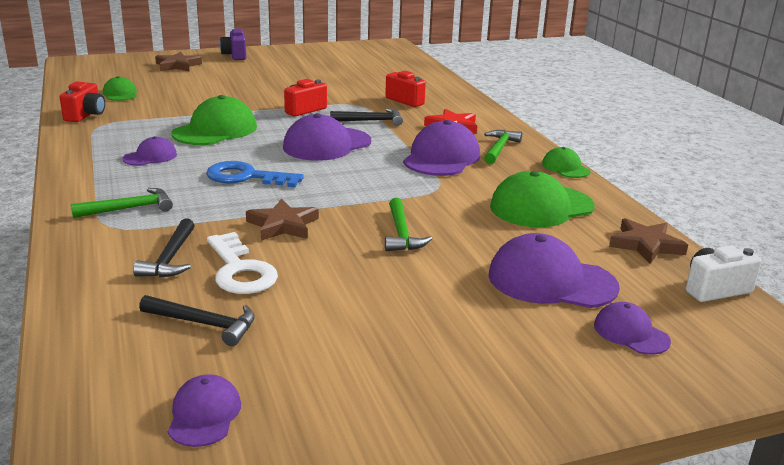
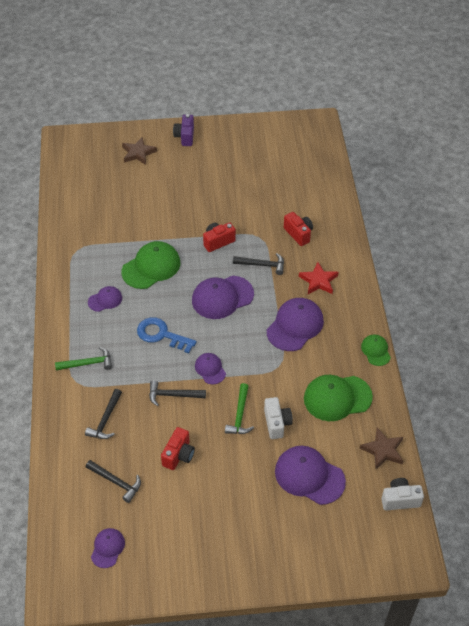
camera: 15 degrees right, 25 degrees up
red camera [60,82,105,122] -> red camera moved to [161,427,195,470]
green cap [103,76,137,101] -> none
white key [207,232,278,294] -> none
brown star [246,198,319,241] -> black hammer [149,381,206,406]
green hammer [484,130,522,164] -> none
purple cap [594,302,671,355] -> purple cap moved to [195,353,226,384]
none -> white camera [264,397,293,439]

